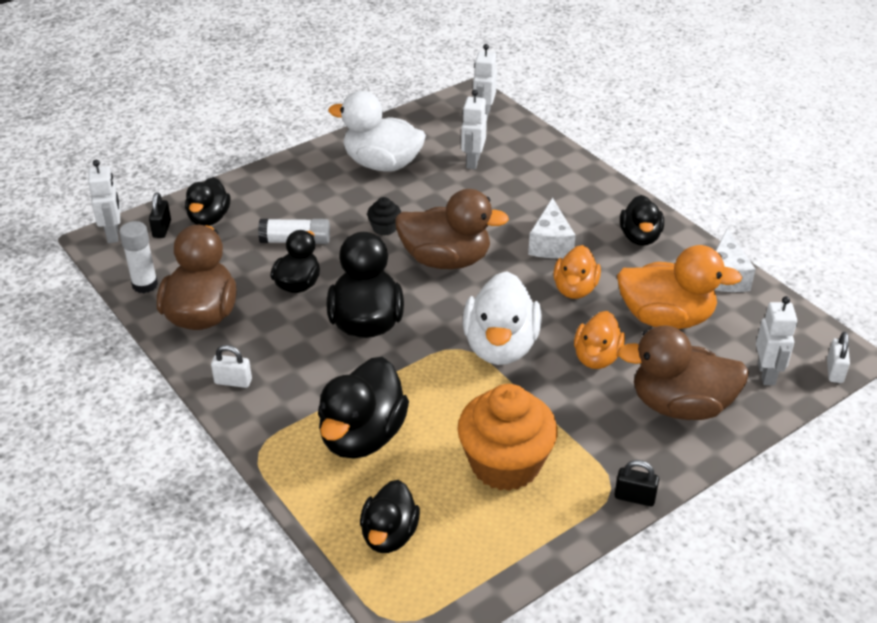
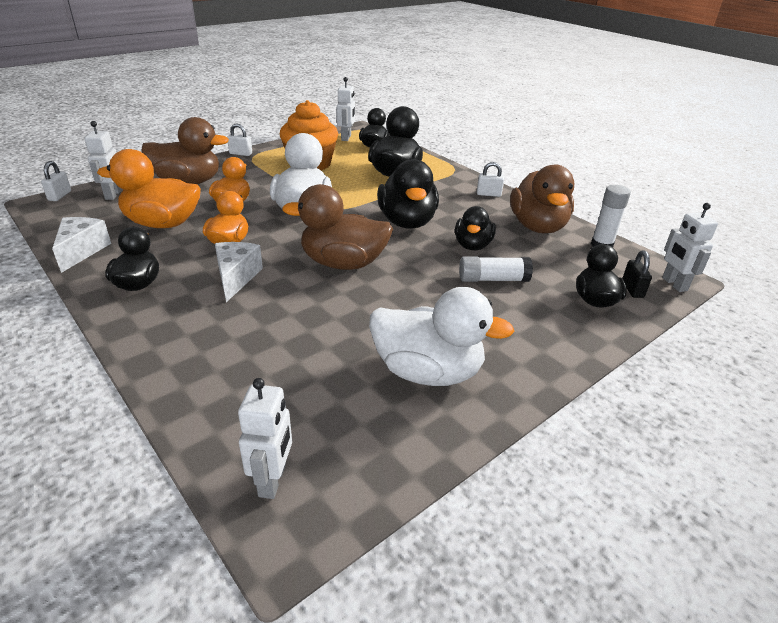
camera: 175 degrees right, 5 degrees down
black cupcake [367,197,401,235] -> none
white robot [461,90,487,169] -> white robot moved to [337,77,355,141]
black padlock [614,460,659,506] -> white padlock [227,124,252,156]

